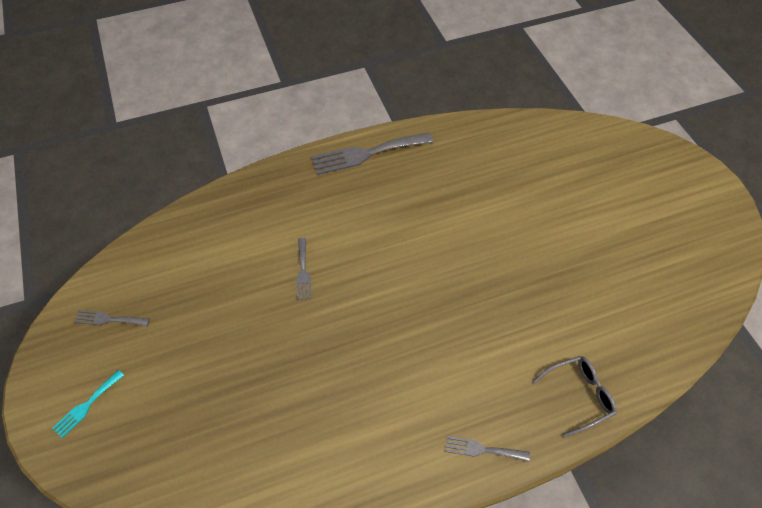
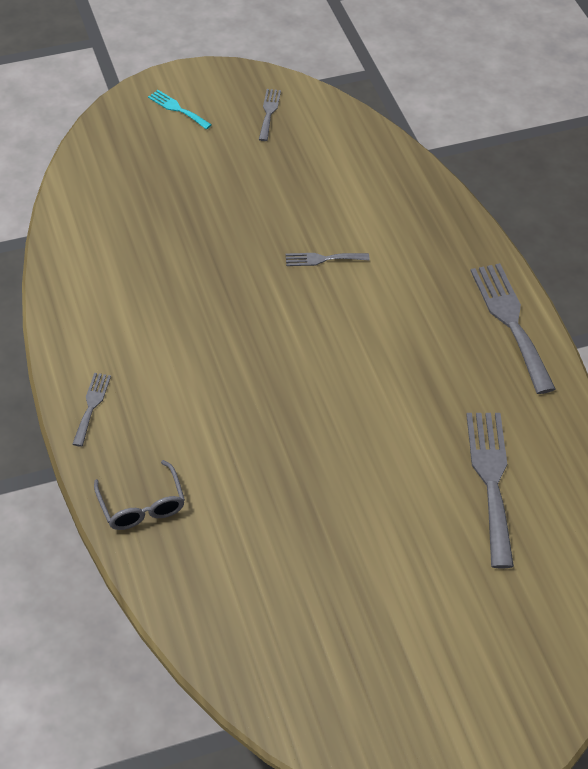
camera: 90 degrees right, 5 degrees down
none -> grey fork [466,413,514,568]

